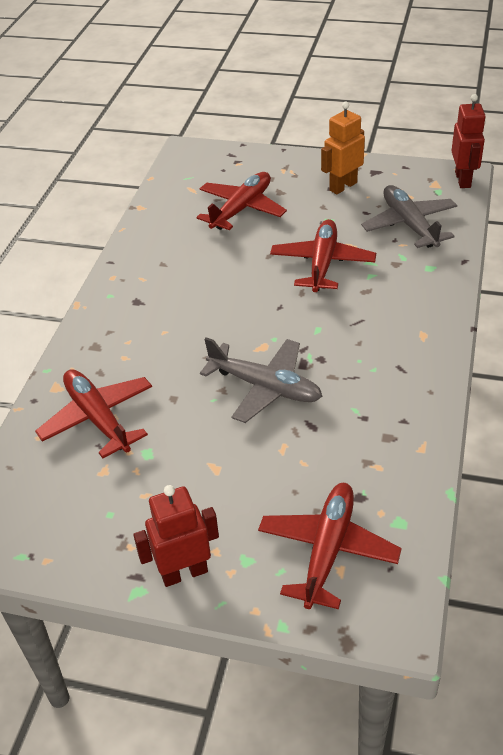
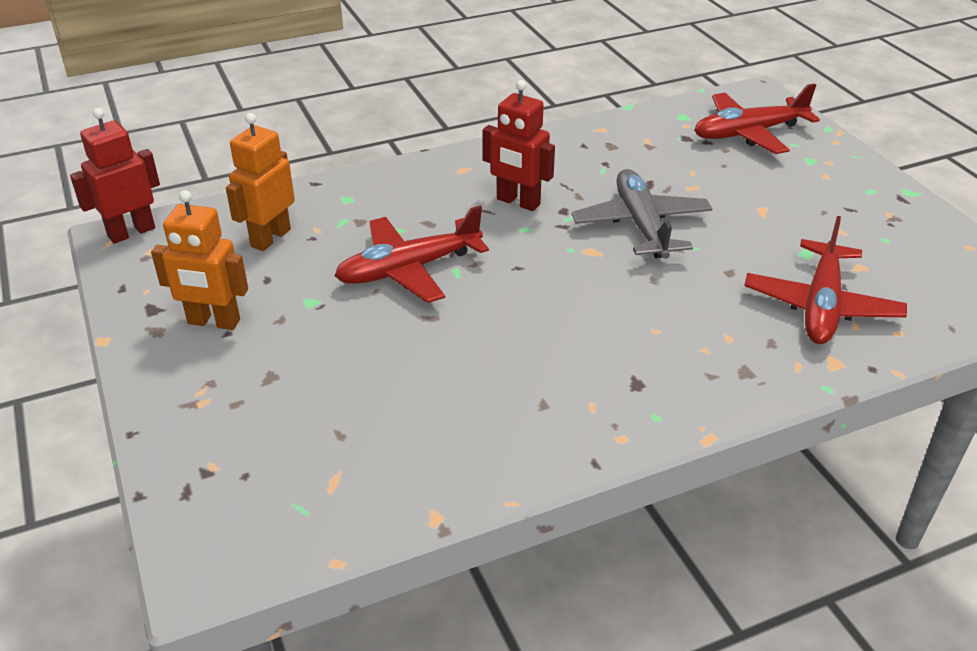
camera: 130 degrees left, 5 degrees down
red robot [133,485,219,587] -> red robot moved to [483,80,555,211]
red plane [196,172,287,230] -> none
grey plane [361,185,457,248] -> orange robot [226,113,295,251]

